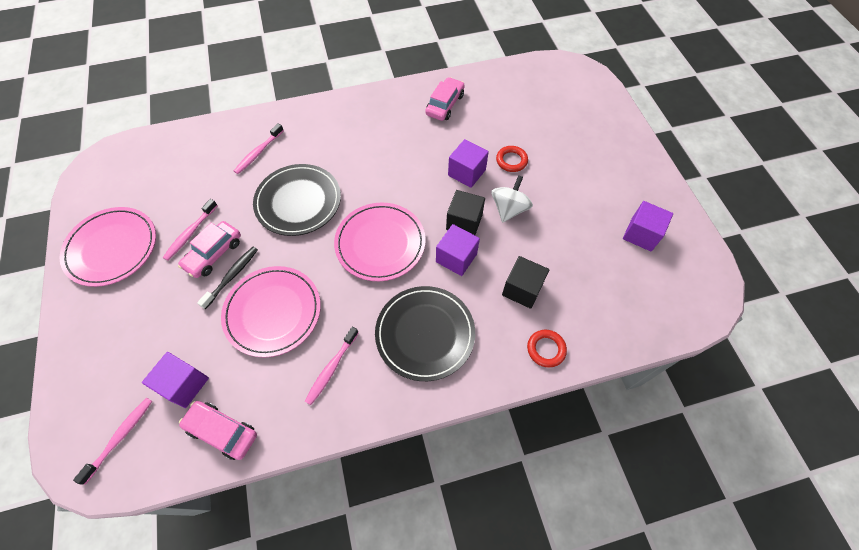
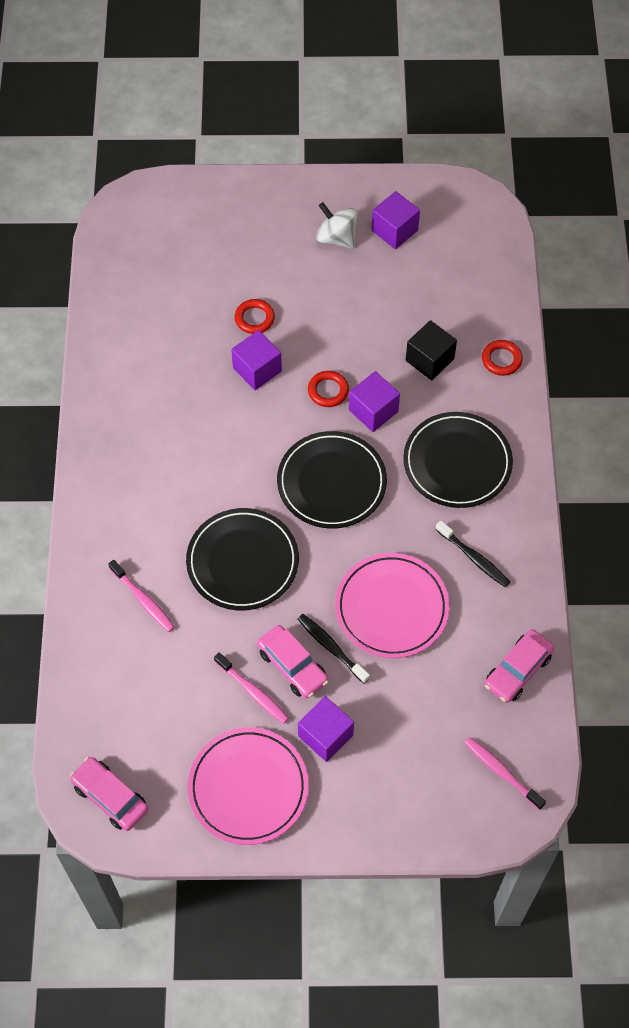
camera: 75 degrees left, 0 degrees up
purple cube [142,352,209,408] -> purple cube moved to [298,696,354,762]
pink toothbrush [305,327,359,405] -> black toothbrush [435,520,510,587]
pink plate [334,203,426,281] -> black plate [277,431,387,528]
pink car [425,77,465,121] -> pink car moved to [70,757,148,831]
black cube [446,190,485,235] -> red ring [308,371,349,407]
white spinning top [491,175,533,222] -> white spinning top moved to [316,202,358,248]

